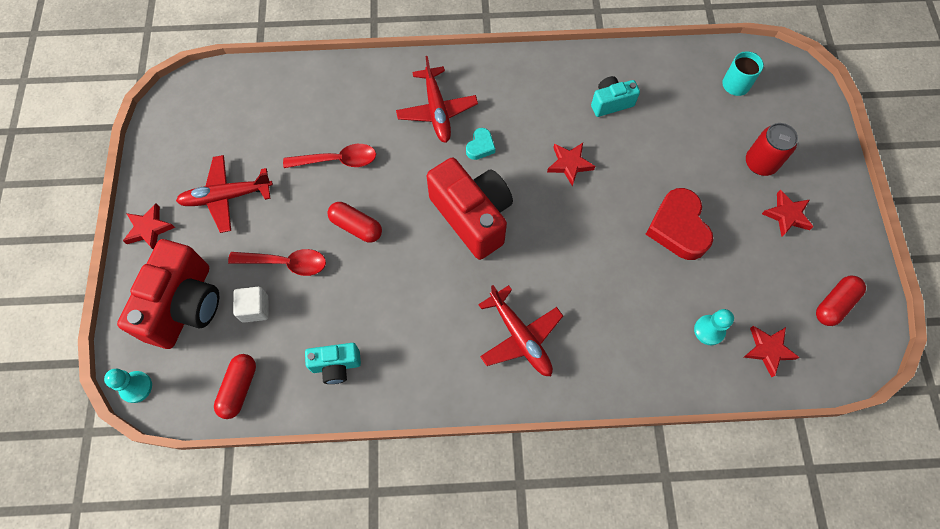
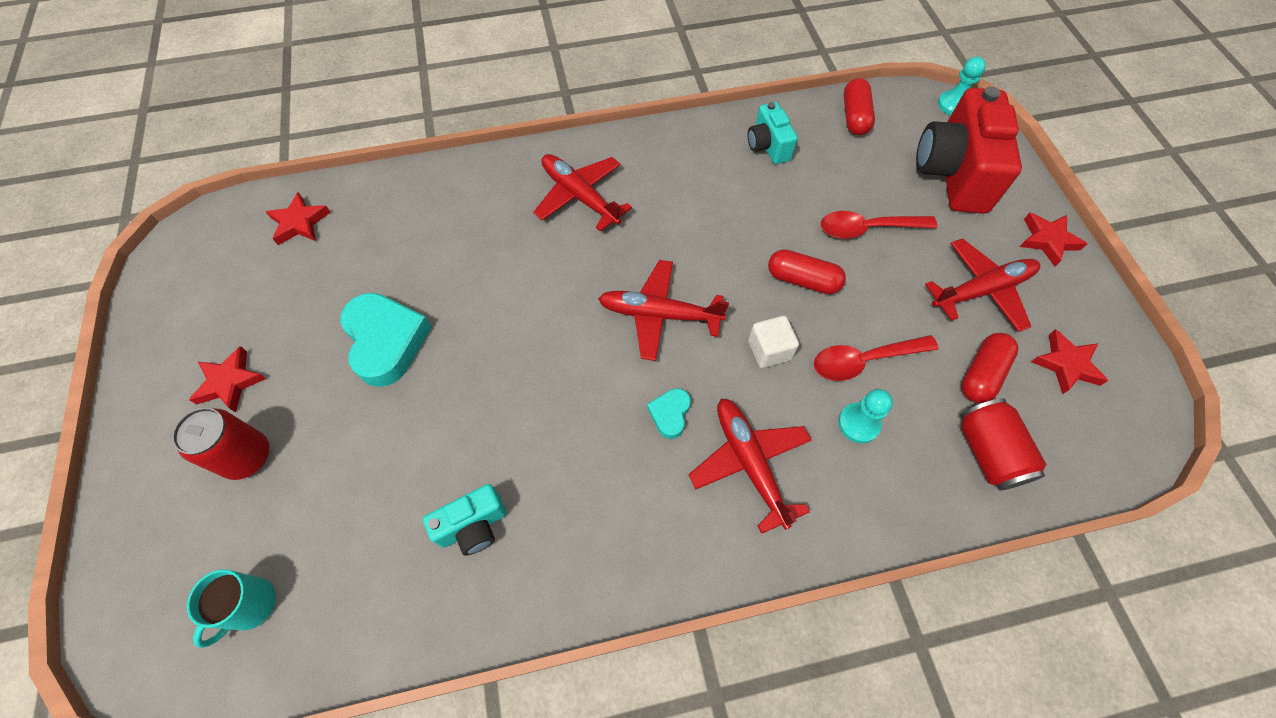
camera: 170 degrees right, 5 degrees down
white cube [233,287,269,323] -> white cube moved to [748,316,799,368]
turquoise camera [305,343,361,384] -> turquoise camera turned 90 degrees counterclockwise [748,102,798,164]
red camera [427,158,513,260] -> red plane [598,260,729,361]
red star [547,143,595,186] -> red star moved to [1031,329,1108,394]
red heart [646,188,713,260] -> turquoise heart [340,293,432,387]
turquoise pawn [694,309,734,345] -> turquoise pawn moved to [838,389,893,443]
red capsule [816,276,866,326] -> red capsule moved to [962,333,1018,403]
none -> red can [960,398,1047,491]

